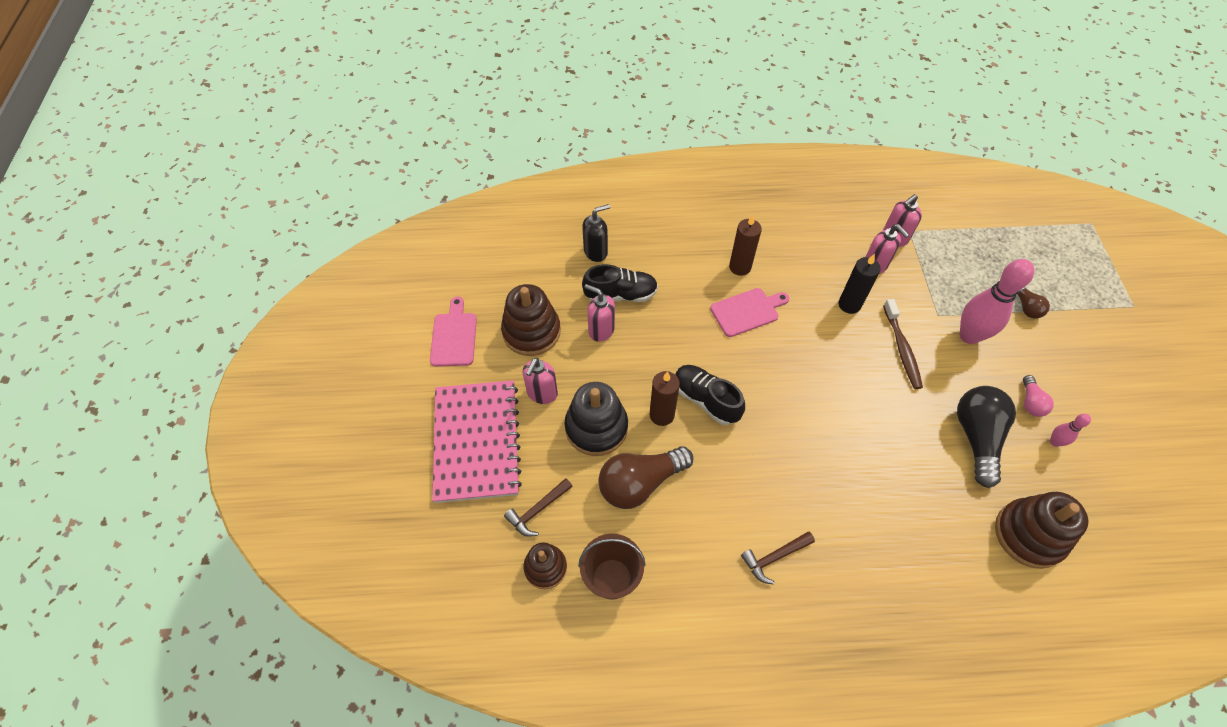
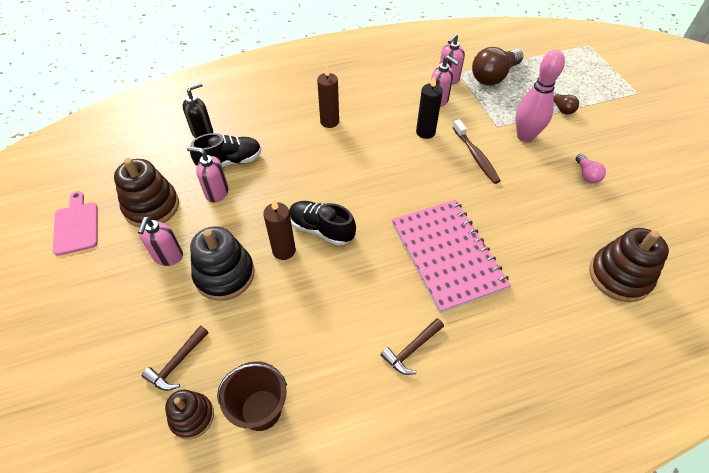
camera: 15 degrees left, 5 degrees down
pink notebook [432,380,522,503] -> pink notebook moved to [392,200,511,313]
brown light bulb [598,446,693,509] -> brown light bulb moved to [472,47,523,86]
pink cutting board [710,288,789,337] -> none
black light bulb [957,386,1016,488] -> none
pink bowling pin [1050,414,1091,447] -> none

